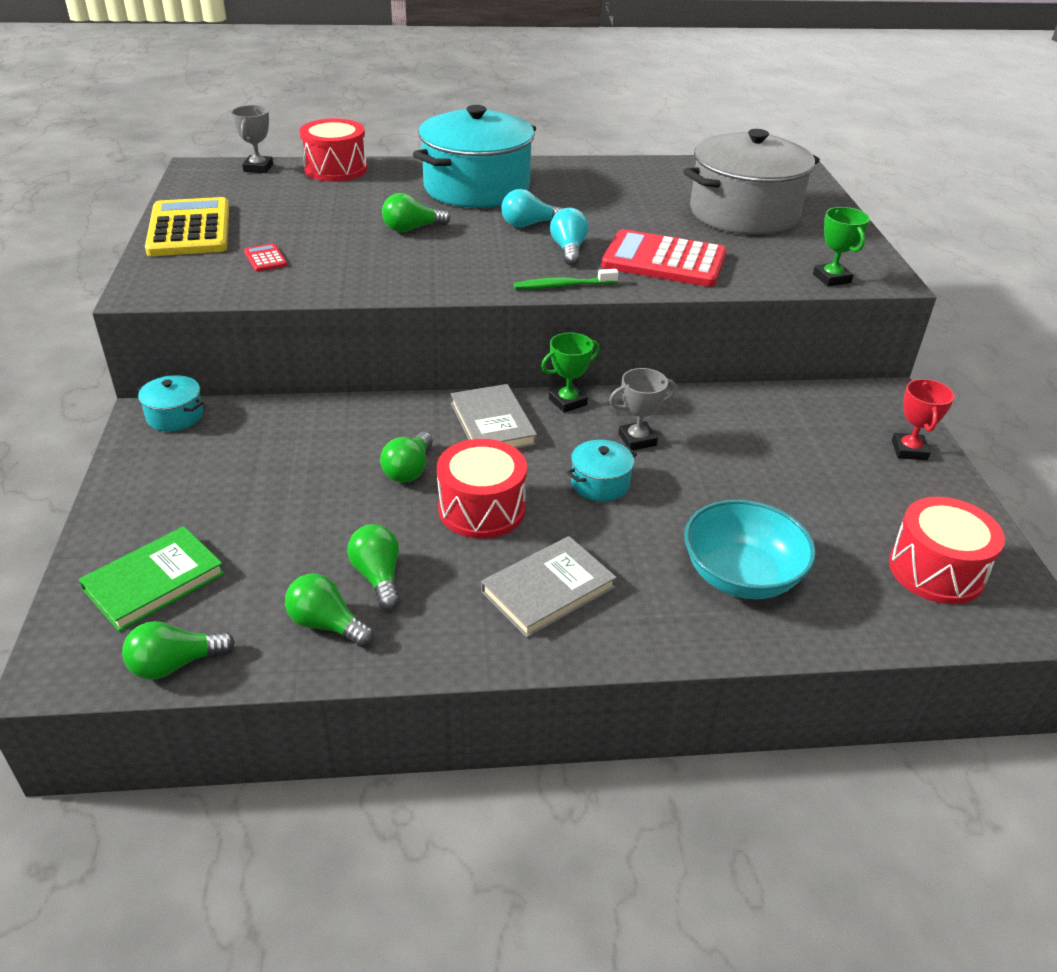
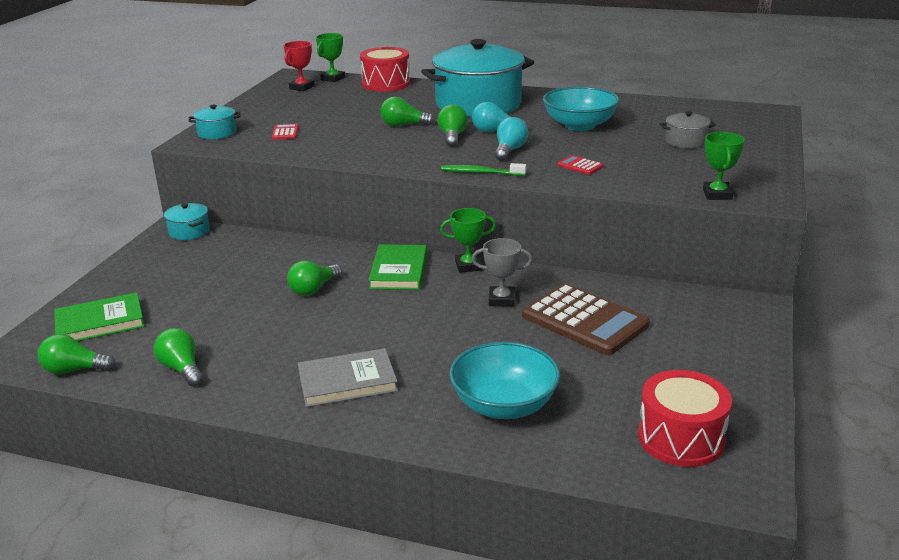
camera: 25 degrees right, 10 degrees down
yellow calculator [145,197,229,256] -> none
grey trophy [231,105,273,173] -> green trophy [316,33,345,82]
green light bulb [347,524,400,610] -> green light bulb moved to [437,104,468,147]
red drum [437,439,527,539] -> none
grey book [451,384,537,449] -> green book [368,244,427,290]
turquoise pot [567,440,637,502] -> turquoise pot moved to [189,105,241,139]
red calculator [601,229,727,287] -> red calculator [558,155,604,175], size x0.41
grey pot [683,129,820,235] -> grey pot [660,111,716,148], size x0.42
red trophy [892,379,955,461] -> red trophy moved to [283,41,315,91]
none -> brown calculator [522,284,650,355]
none -> turquoise bowl [543,87,620,131]

